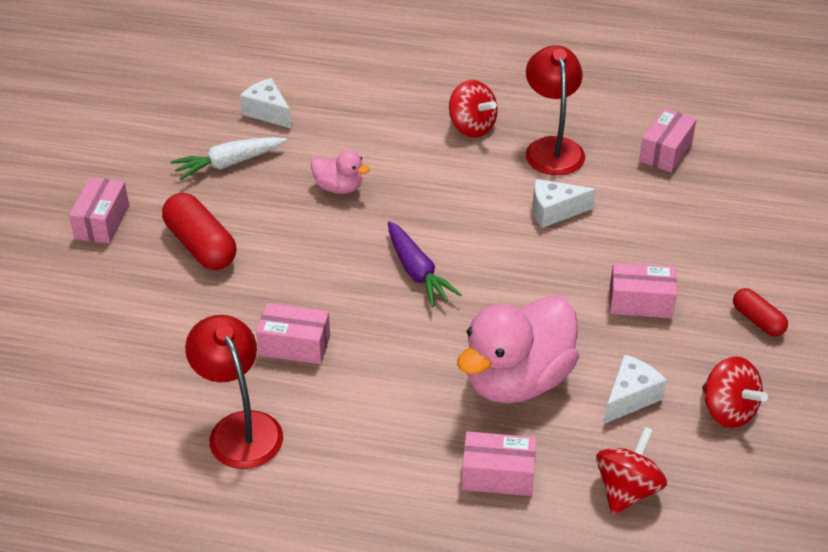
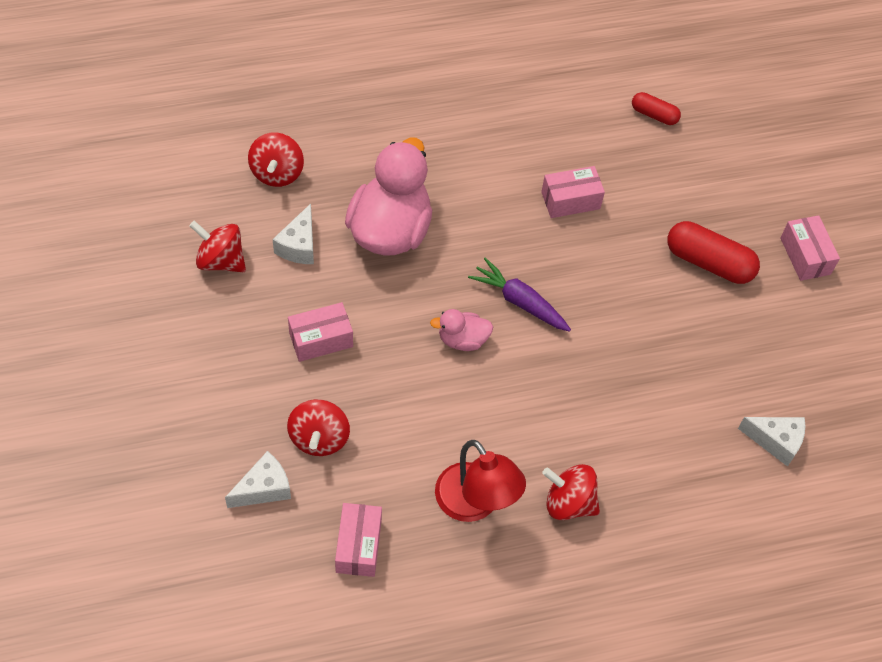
camera: 150 degrees right, 15 degrees up
white carrot [171,137,287,180] -> none
red lamp [185,315,283,469] -> none
pink duck [311,151,370,194] -> pink duck moved to [430,309,493,351]
pink box [461,431,536,496] -> none
white cheese [533,179,596,228] -> white cheese moved to [225,451,291,508]
red capsule [733,288,788,336] -> red capsule moved to [632,92,681,125]
none -> red spinning top [287,399,350,456]

